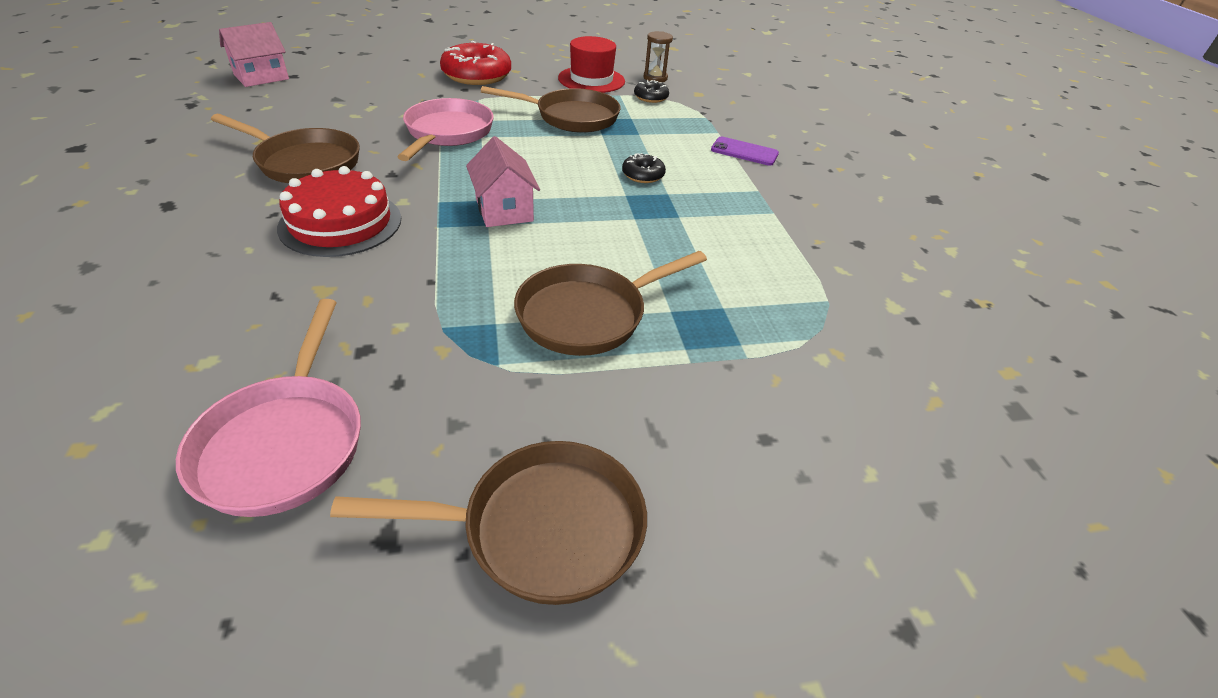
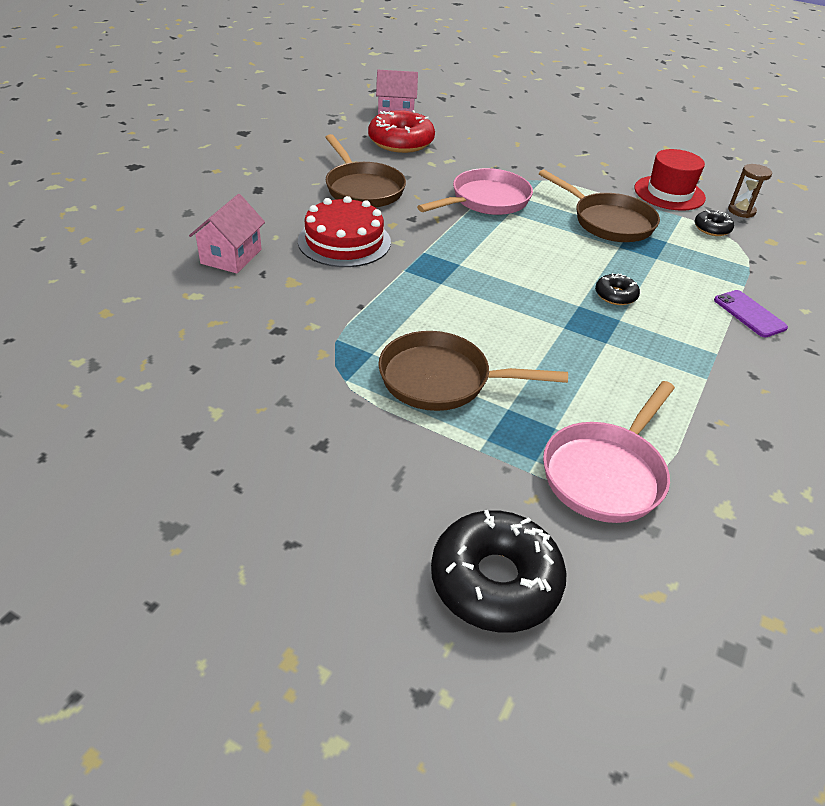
camera: 40 degrees right, 0 degrees up
pink pan [176,299,361,517] -> pink pan moved to [543,381,675,523]
brown pan [330,441,647,605] -> none
red donut [440,41,511,85] -> red donut moved to [368,110,435,153]
pink house [466,136,540,227] -> pink house moved to [189,194,265,274]
none -> black donut [431,510,566,632]

